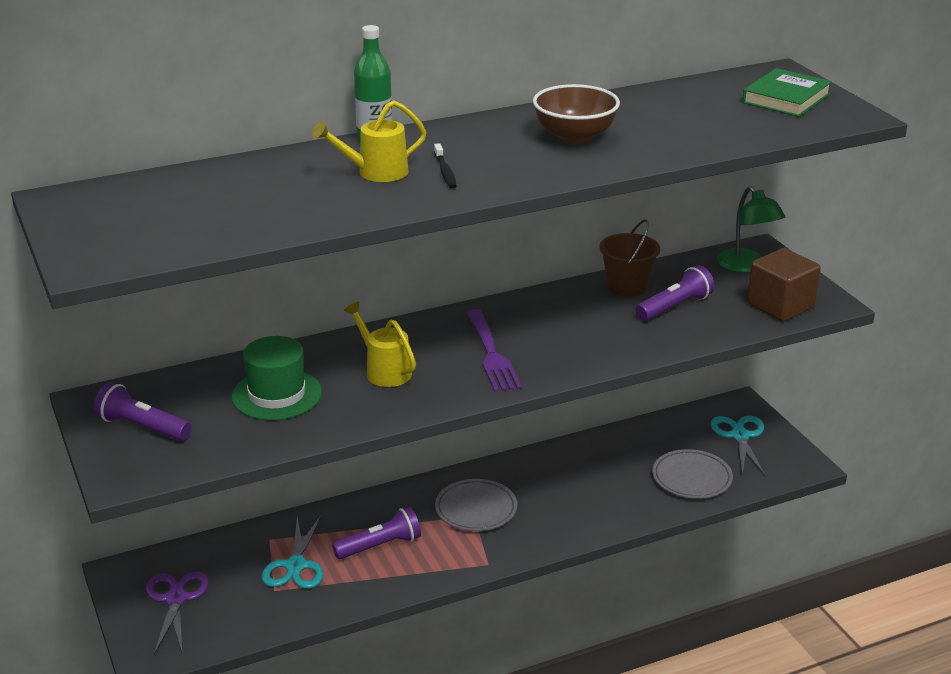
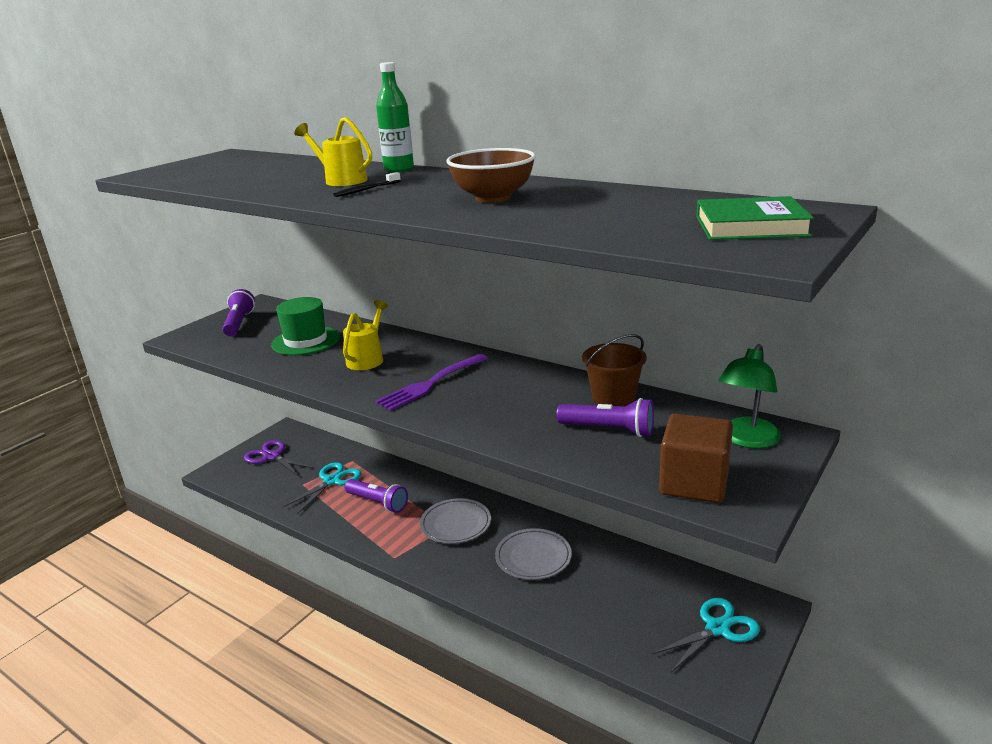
camera: 60 degrees right, 5 degrees down
purple scissors [146,572,209,654] -> purple scissors turned 105 degrees counterclockwise [244,440,314,476]
turquoise scissors [261,516,323,589] -> turquoise scissors turned 150 degrees clockwise [283,462,362,514]
grey plate [652,449,733,499] -> grey plate moved to [495,528,572,580]

